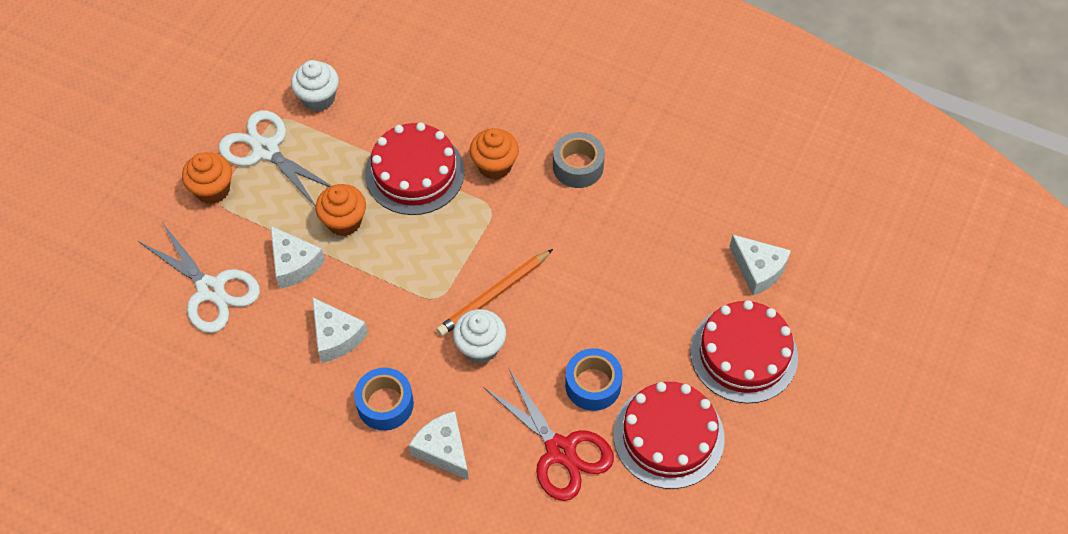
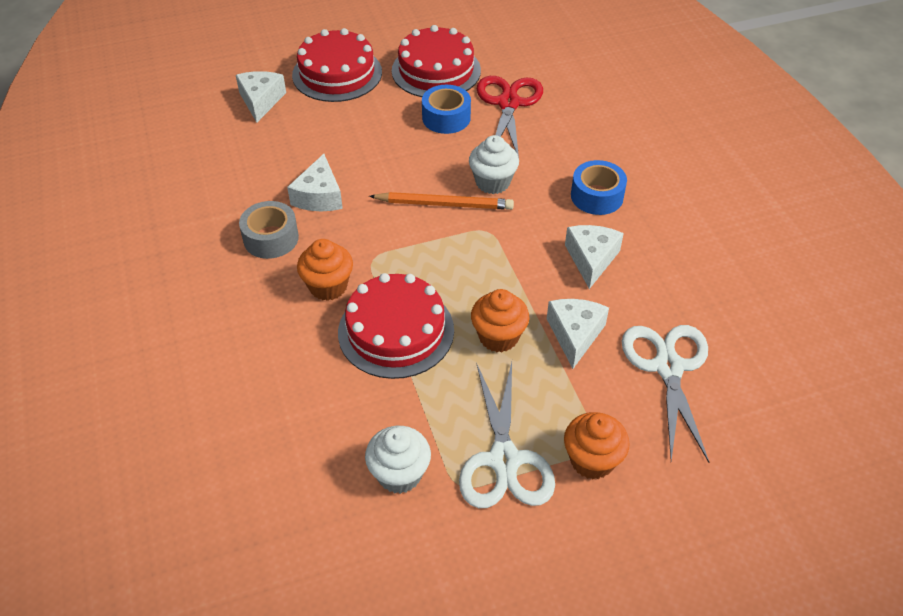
camera: 135 degrees left, 10 degrees down
white cheese [409,411,469,480] -> white cheese moved to [287,154,343,211]

